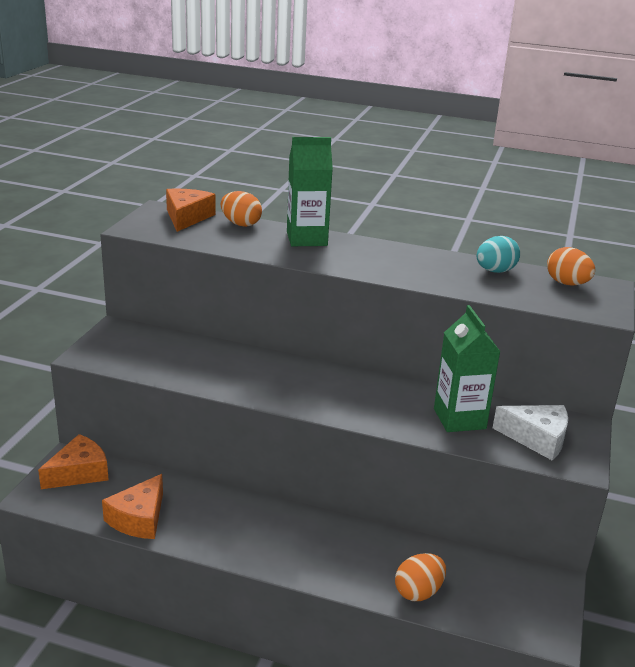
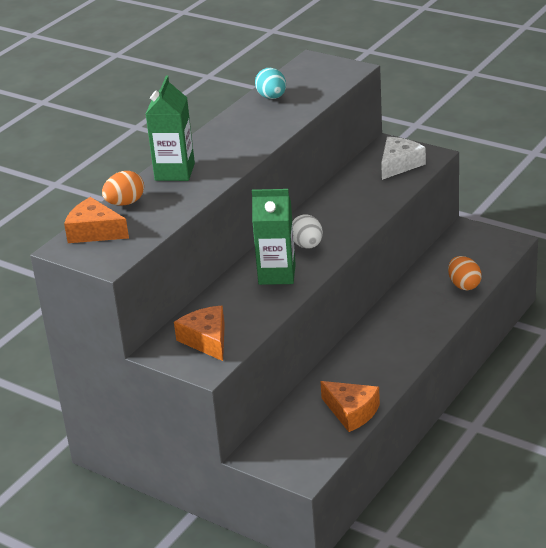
camera: 70 degrees left, 5 degrees up
orange cheese [38,434,109,489] -> orange cheese moved to [174,306,225,361]
green carton [434,305,501,432] -> green carton moved to [252,189,296,285]
orange egg [547,247,595,286] -> none
none -> white egg [292,214,323,249]

